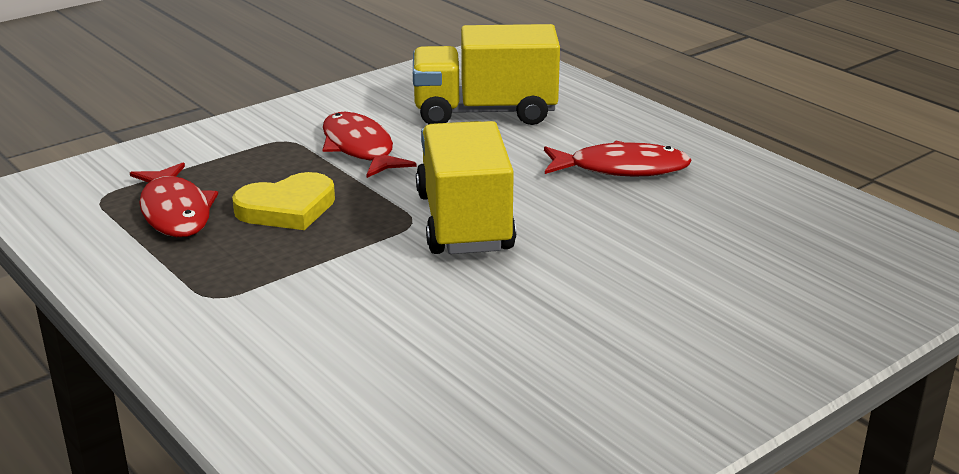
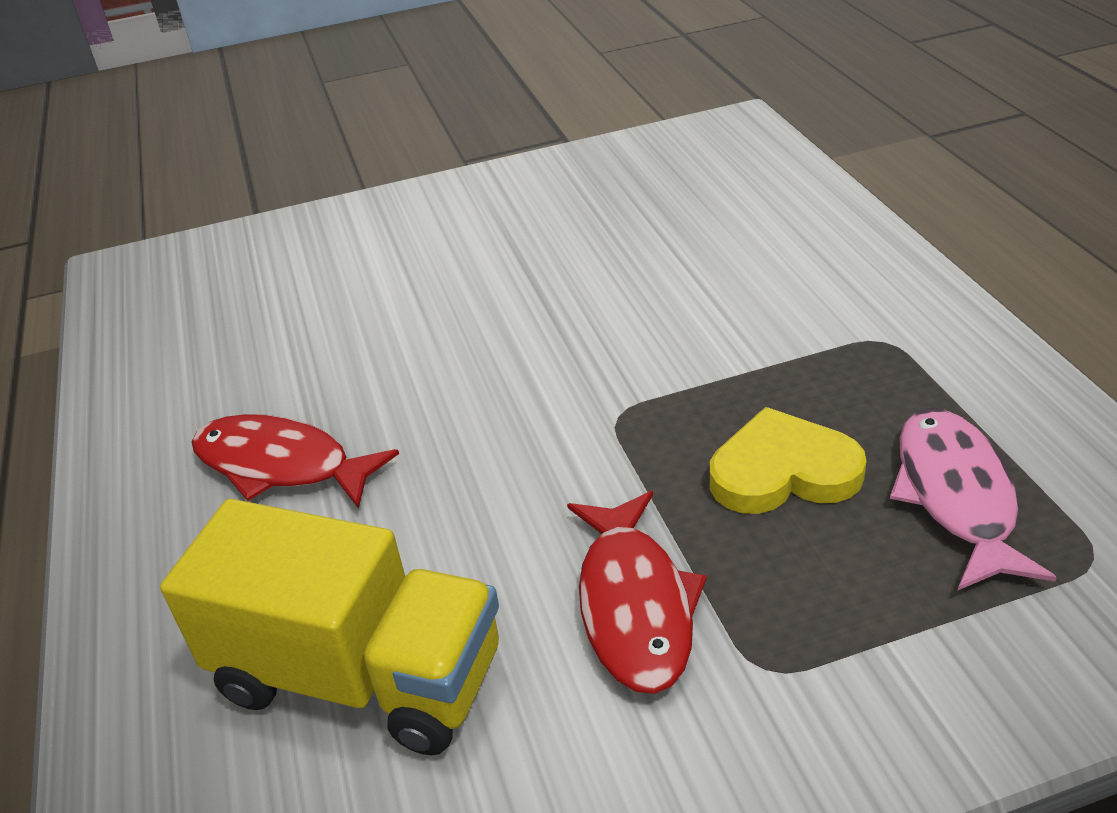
camera: 155 degrees left, 10 degrees up
red fish [130,163,218,237] -> pink fish [890,408,1057,590]
yellow truck [416,121,516,254] -> none

